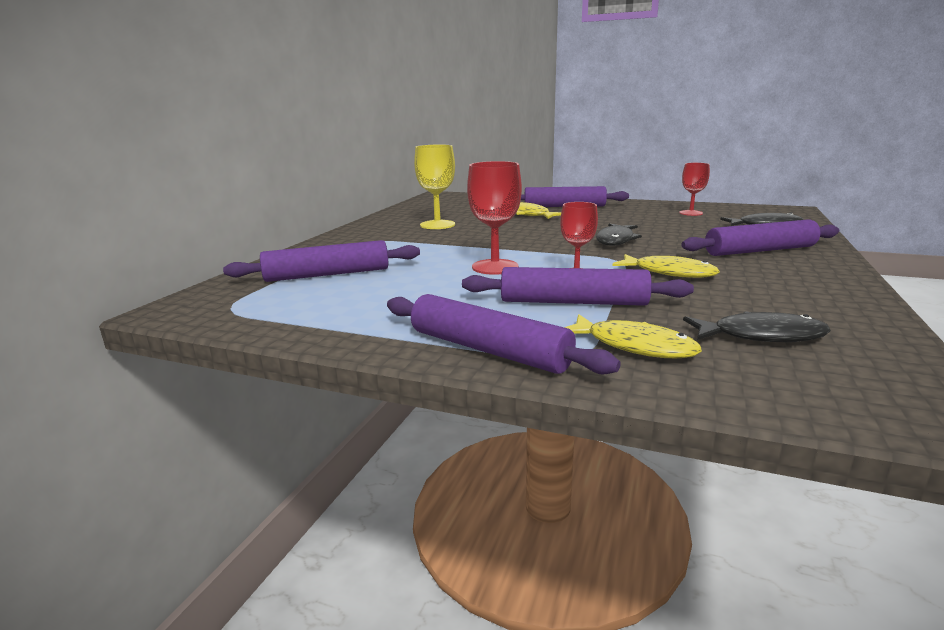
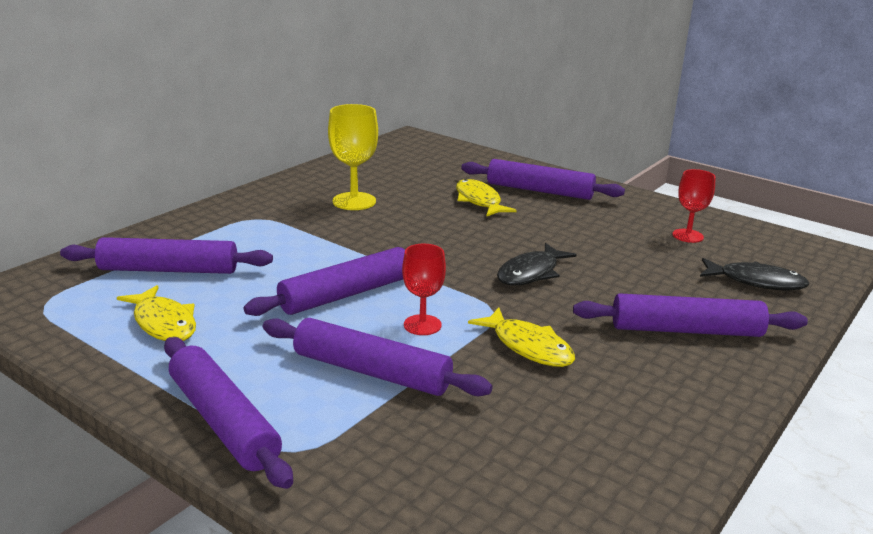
camera: 15 degrees right, 5 degrees up
red goblet [467,161,522,275] -> purple rolling pin [244,247,405,316]
yellow fish [564,314,702,358] -> yellow fish moved to [117,285,196,341]
black fish [683,311,831,342] -> none

